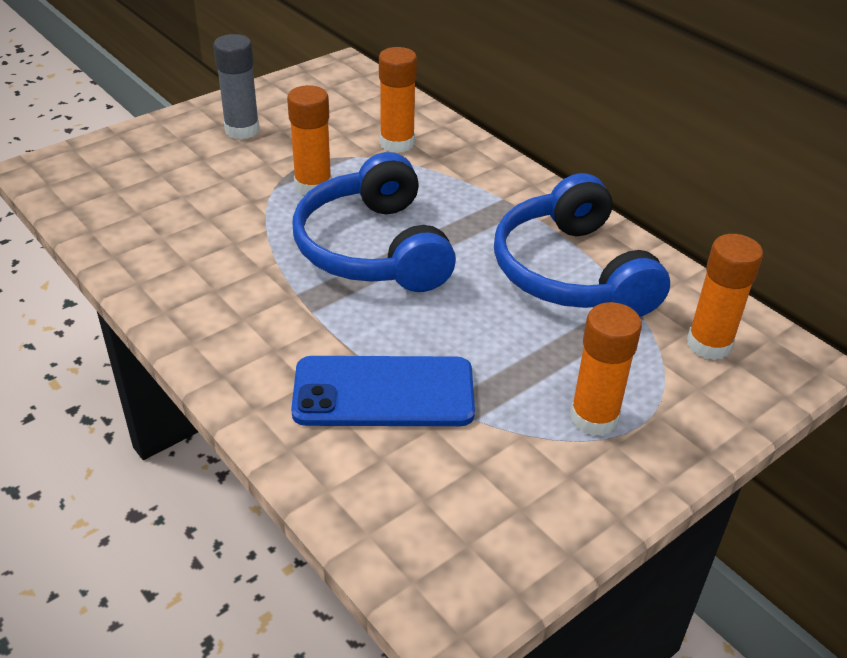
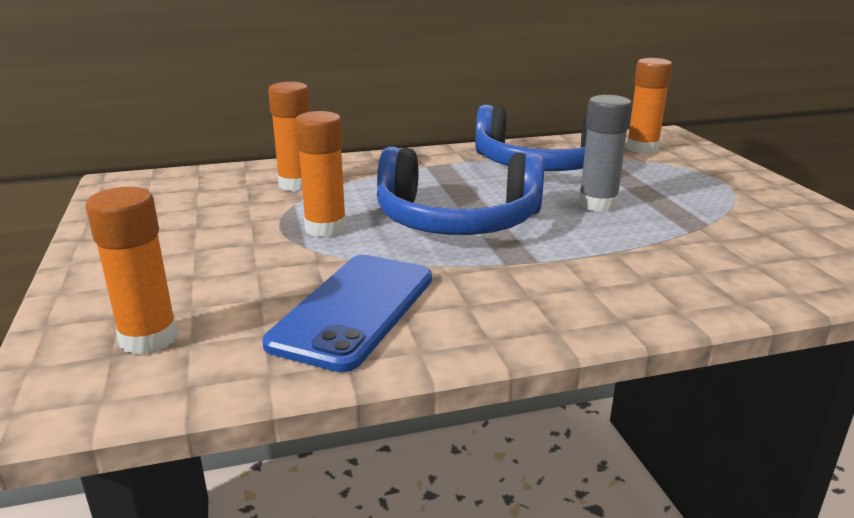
camera: 65 degrees left, 15 degrees down
grey glue stick [213,34,260,139] -> grey glue stick moved to [579,95,632,212]
blue phone [291,356,475,426] -> blue phone moved to [262,255,432,372]
orange glue stick [570,302,642,436] -> orange glue stick moved to [85,187,178,355]

